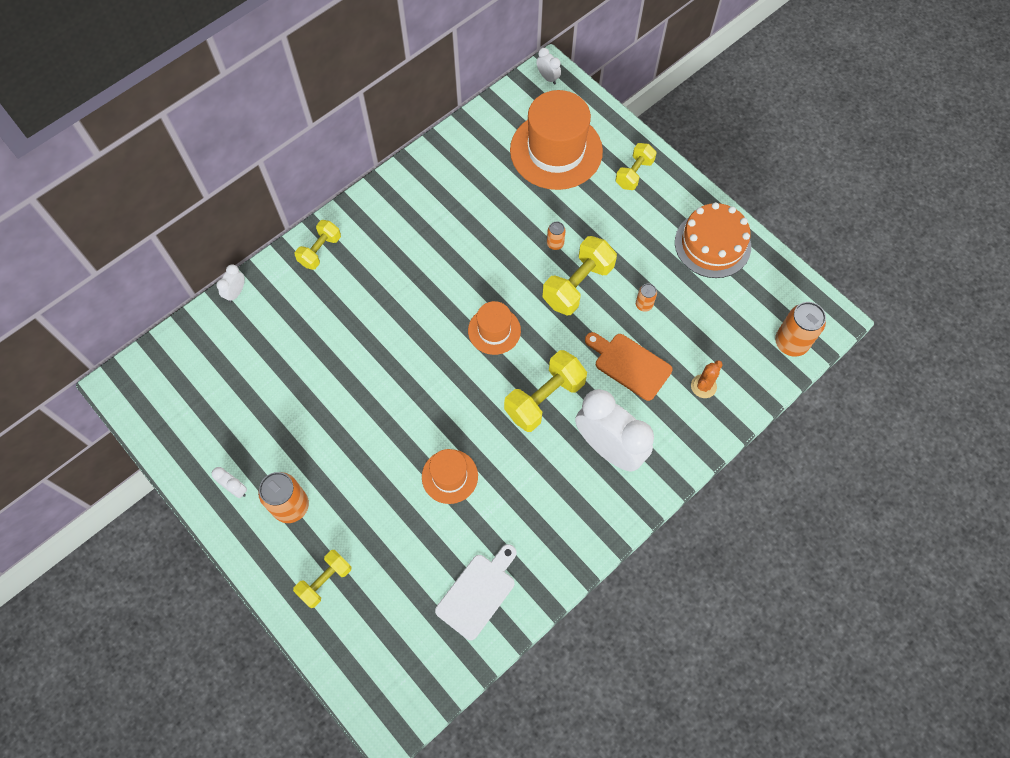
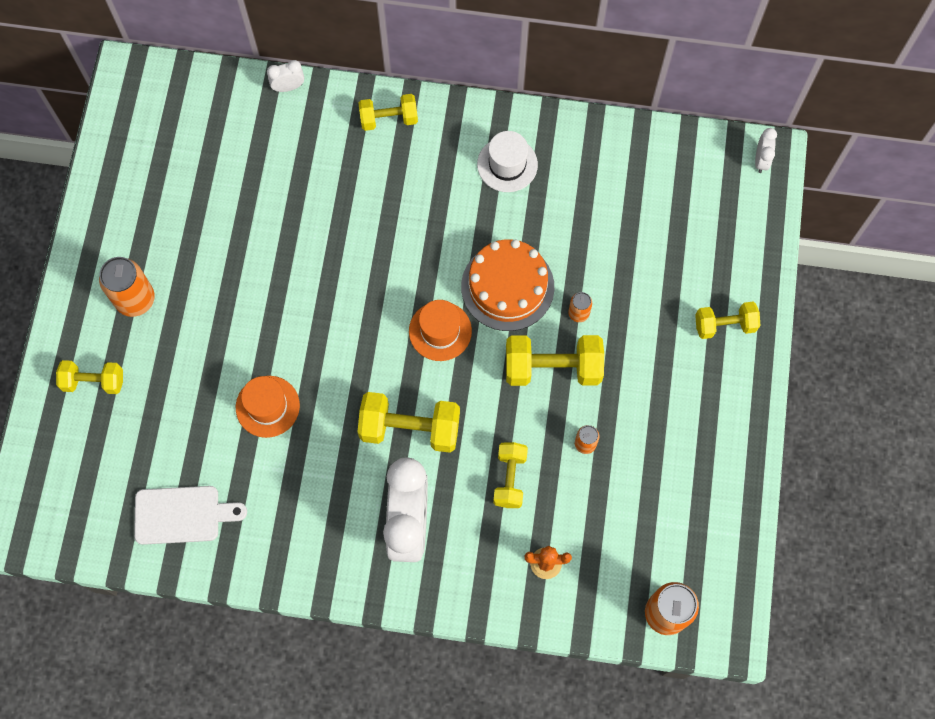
camera: 50 degrees right, 5 degrees up
white clock [212,467,247,498] -> none
orange hat [510,90,603,190] -> none
orange cutting board [585,332,673,401] -> yellow dumbbell [493,442,528,508]
orange cake [675,202,751,278] -> orange cake moved to [461,239,554,331]
none -> white hat [477,131,538,192]

